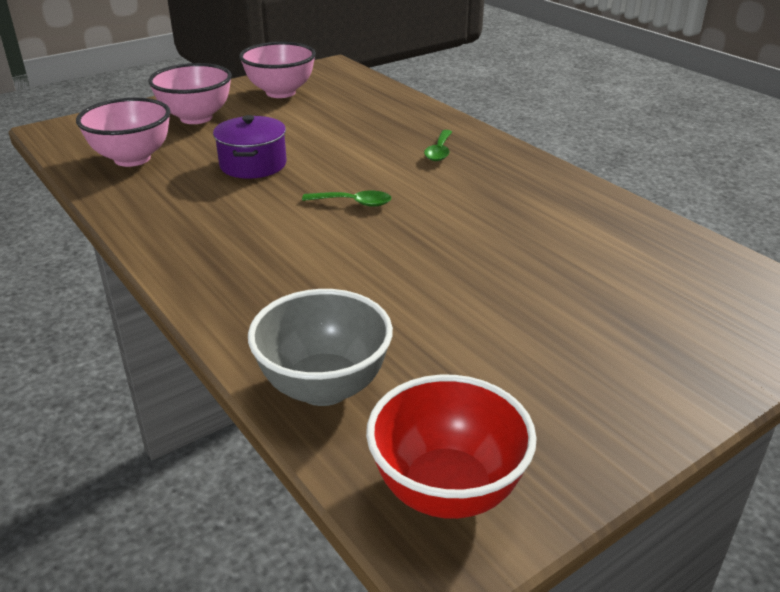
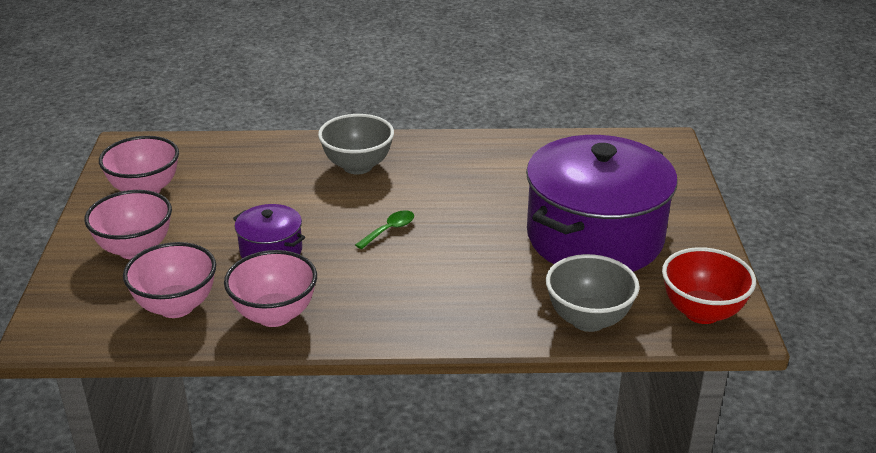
camera: 55 degrees left, 0 degrees up
green spoon [424,130,452,161] -> grey bowl [318,114,394,174]
none -> pink bowl [224,250,317,327]
none -> purple pot [526,135,677,272]

